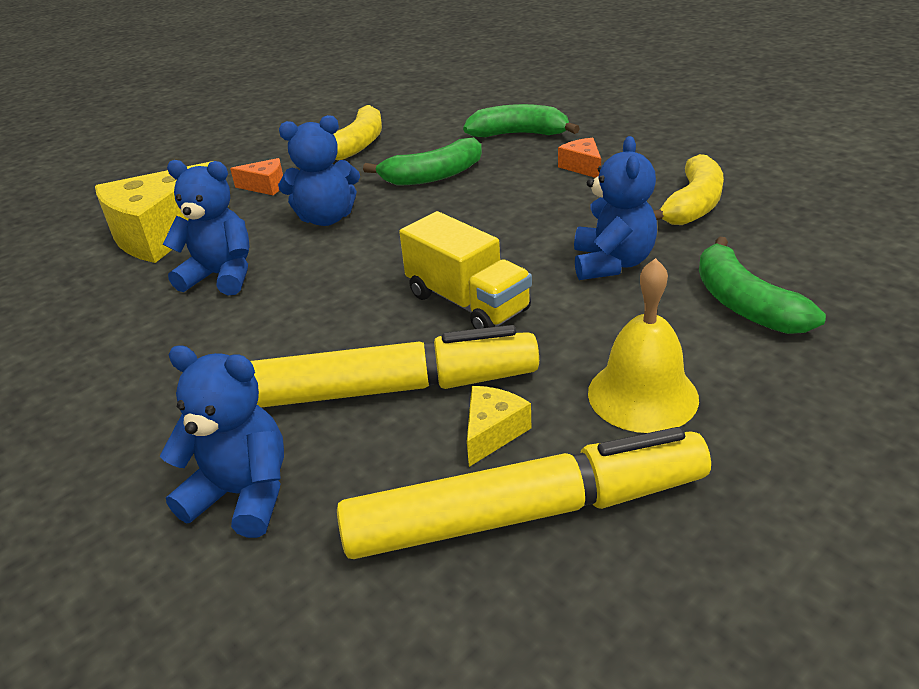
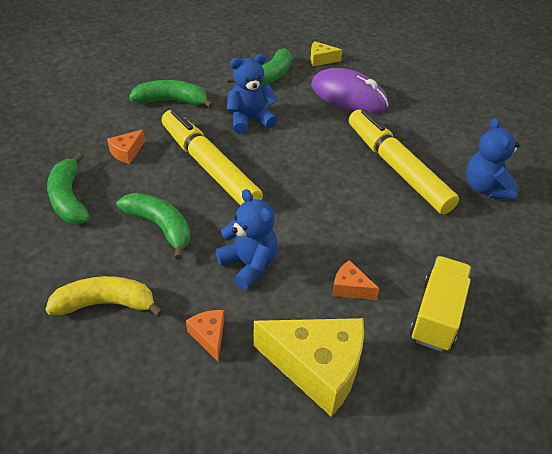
camera: 120 degrees left, 10 degrees up
blue teddy bear [163,160,250,295] -> orange cheese [332,260,379,300]
yellow marker [337,427,711,559] -> yellow marker moved to [162,109,263,205]
yellow truck [399,211,532,329] -> yellow truck moved to [410,256,471,352]
yellow cheese [467,386,531,467] -> yellow cheese moved to [310,41,342,66]
yellow bell [588,258,699,433] -> purple mouse [311,68,389,114]
yellow banana [653,154,724,225] -> green banana [129,80,214,108]

